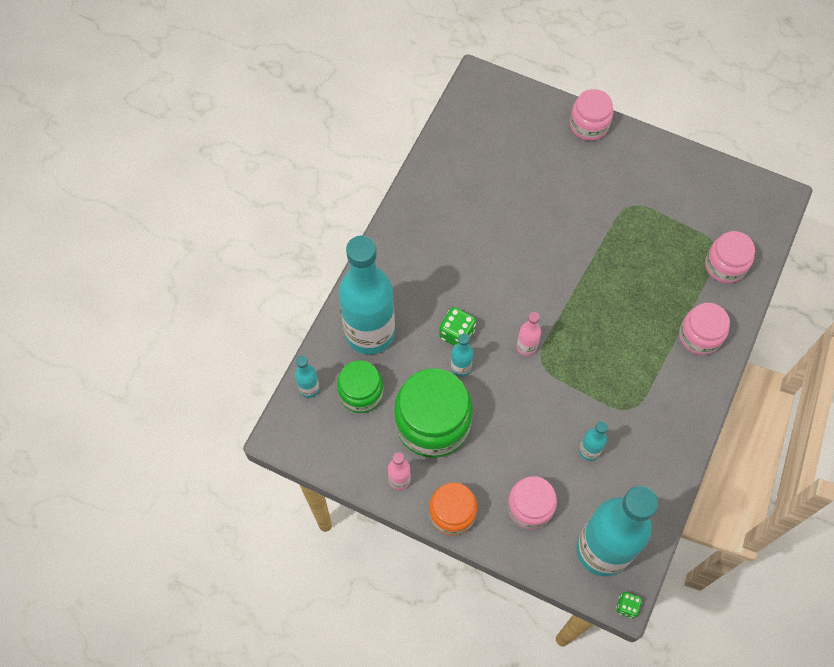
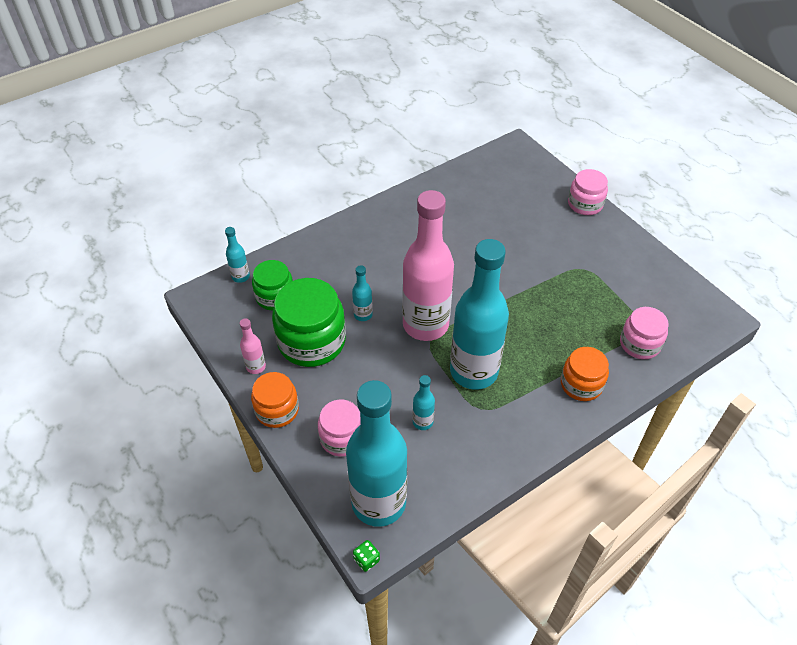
camera: 30 degrees right, 15 degrees down
turquoise bottle [338,236,395,355] -> turquoise bottle moved to [450,239,509,390]
green dice [439,307,476,346] -> none
pink bottle [517,312,541,356] -> pink bottle [402,190,454,341], size x2.44
pink jar [679,303,730,355] -> orange jar [561,347,609,401]

